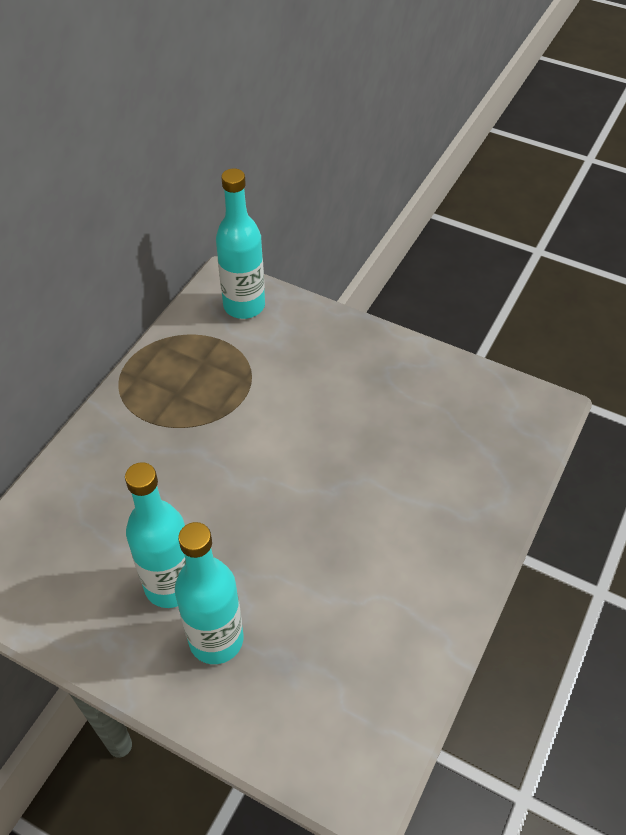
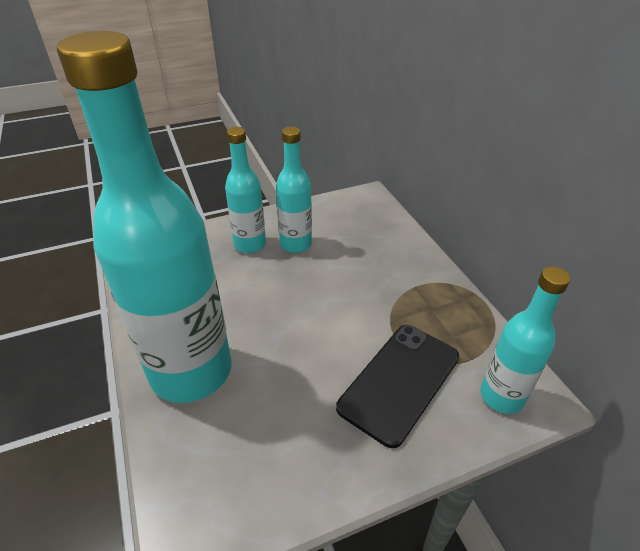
camera: 130 degrees right, 10 degrees down
none -> turquoise bottle [57,31,232,403]
none -> black phone [336,325,459,448]

